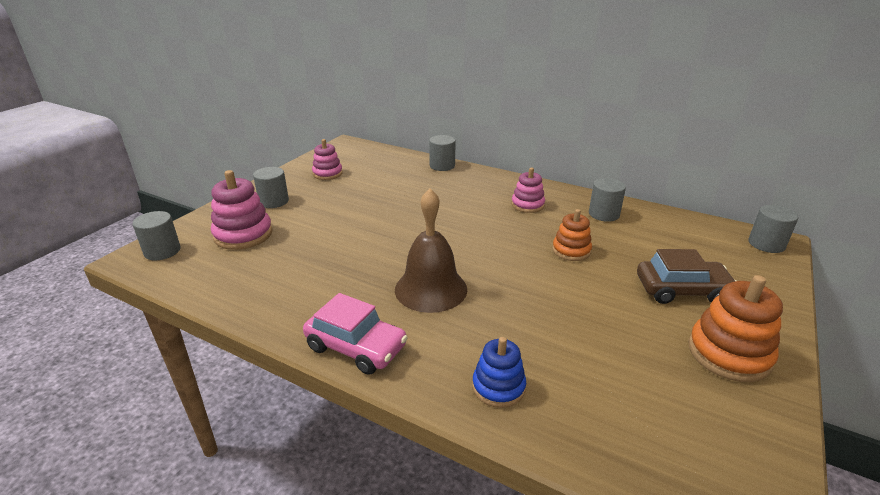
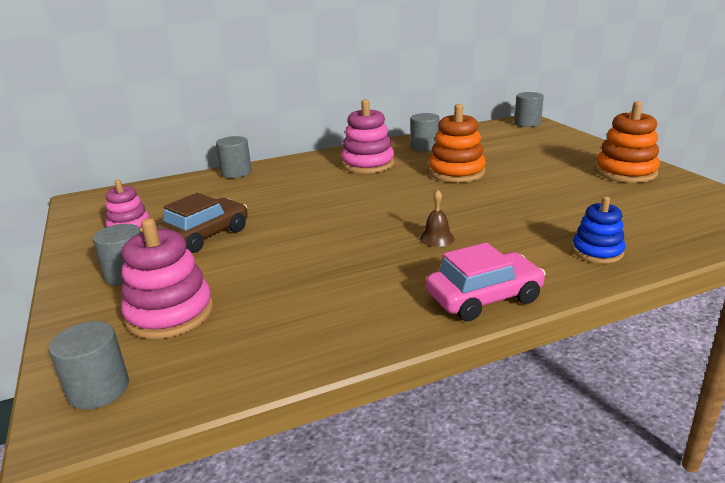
camera: 50 degrees left, 5 degrees down
brown bell [395,188,467,313] -> brown bell [420,190,454,247], size x0.44
pink stacking toy [511,167,545,213] -> pink stacking toy [341,99,394,174], size x1.56
orange stacking toy [552,209,592,261] -> orange stacking toy [429,104,486,183], size x1.56
brown car [637,249,736,304] -> brown car moved to [156,193,248,253]

